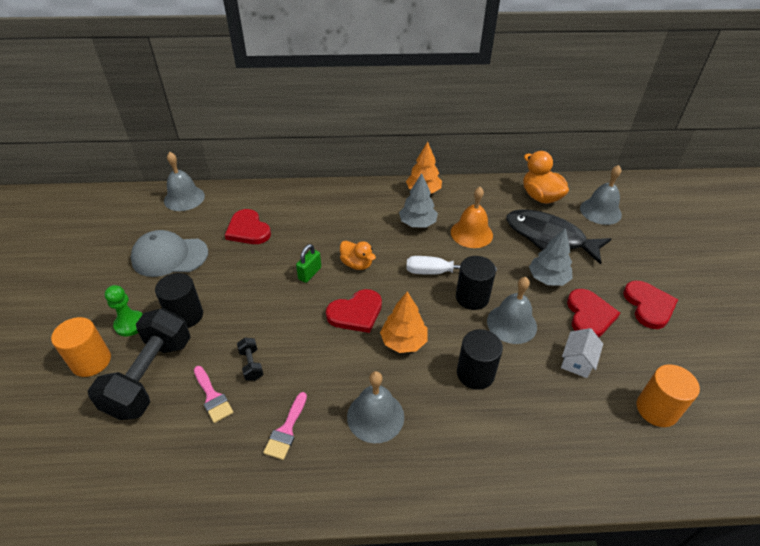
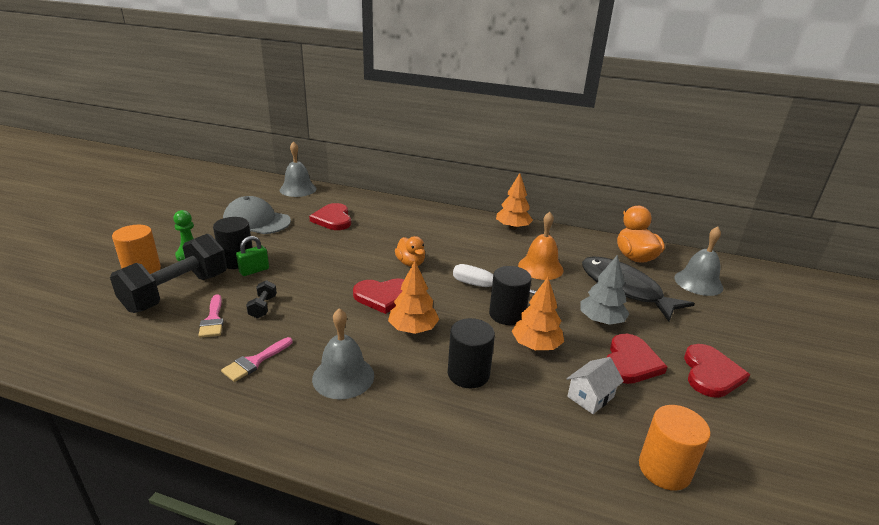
camera: 20 degrees right, 15 degrees down
green padlock [296,244,321,283] -> green padlock moved to [236,236,269,276]
grey tree [399,173,438,228] -> none
grey bell [487,277,537,344] -> orange tree [512,277,564,350]

